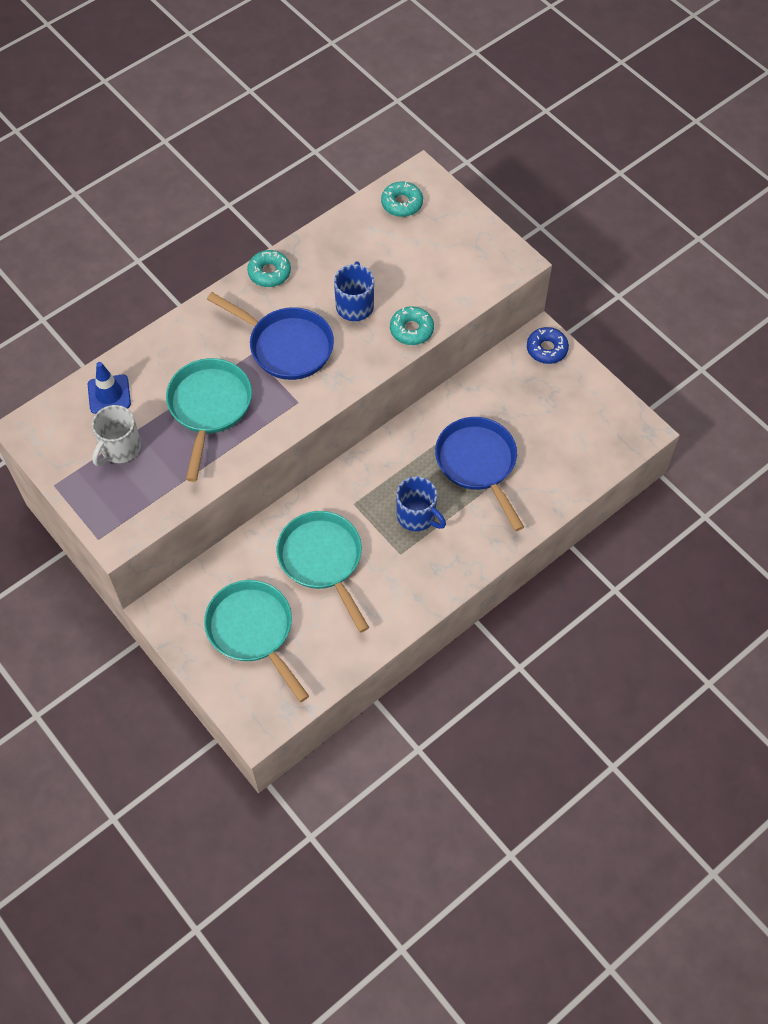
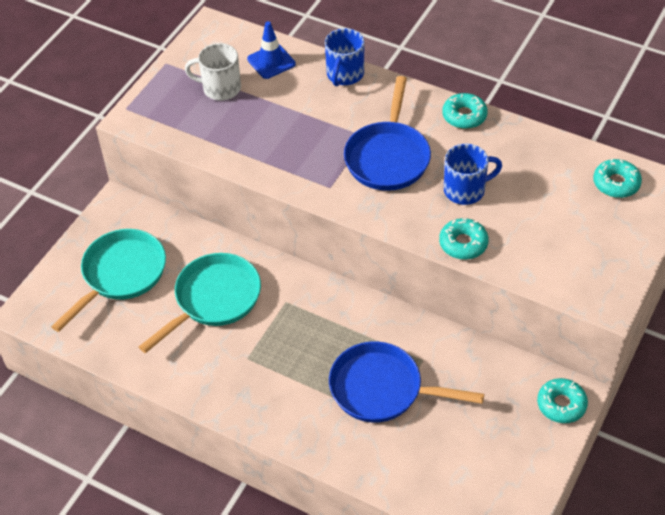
camera: 70 degrees right, 10 degrees down
turquoise pan [166,358,252,482] -> none
blue mug [396,476,446,531] -> blue mug moved to [325,28,364,86]
blue pan [435,417,524,531] -> blue pan turned 120 degrees counterclockwise [329,341,484,423]
blue donut [527,327,569,364] -> turquoise donut [537,378,588,423]

